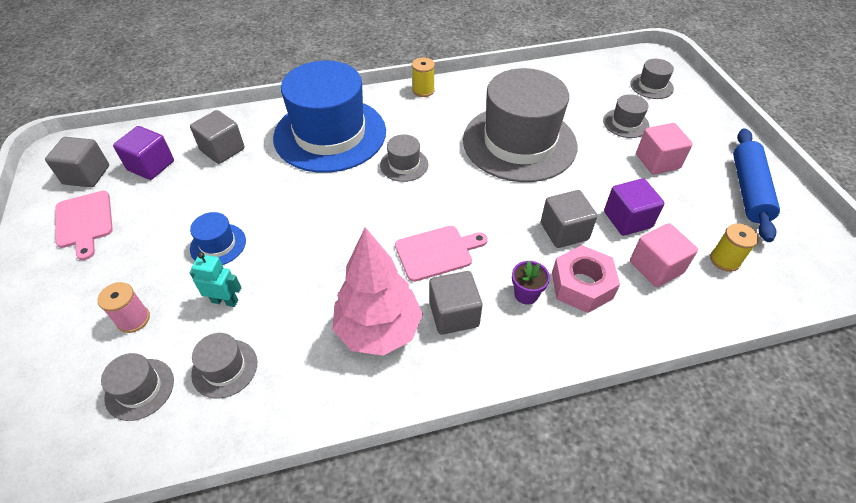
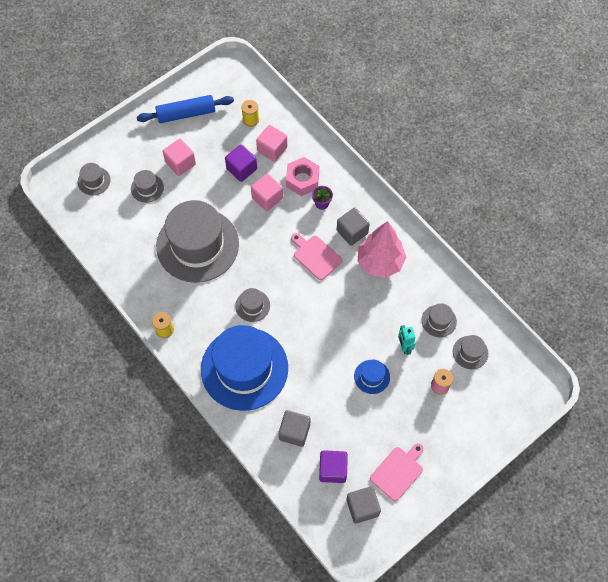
camera: 115 degrees left, 15 degrees up
grey cube [541,190,597,248] -> pink cube [251,173,283,211]

